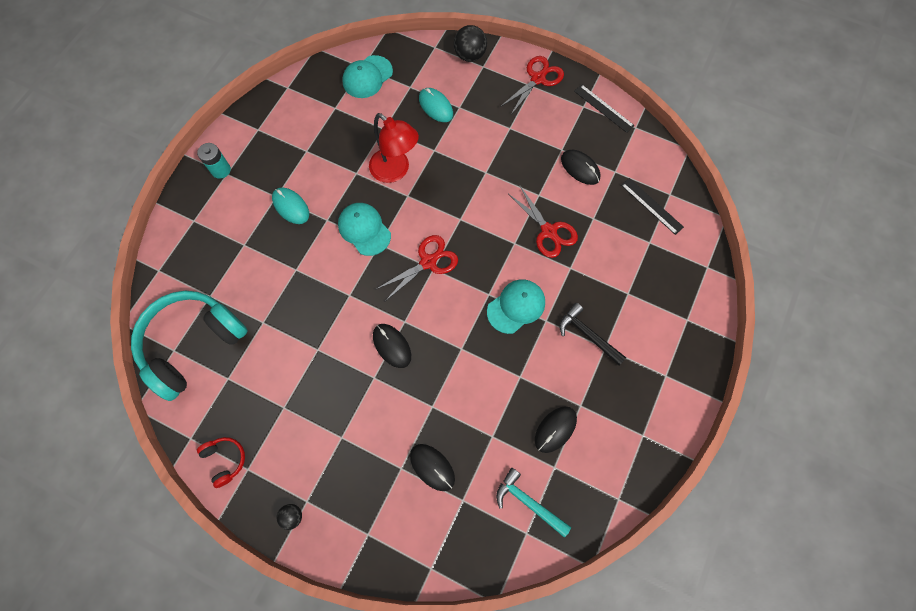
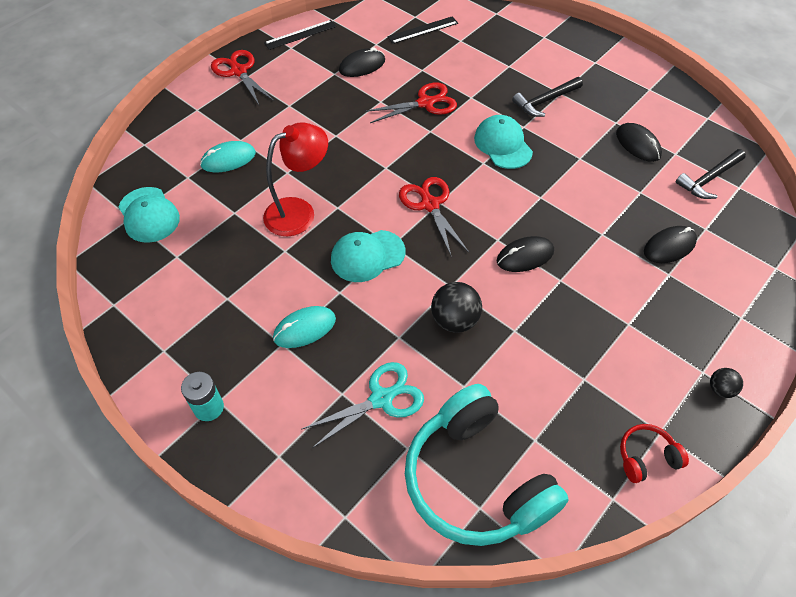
camera: 75 degrees left, 15 degrees down
black ball [454,25,487,62] -> black ball moved to [431,282,482,333]
turquoise hammer [496,468,571,537] -> black hammer [676,149,746,199]
none -> turquoise scissors [302,362,424,448]

